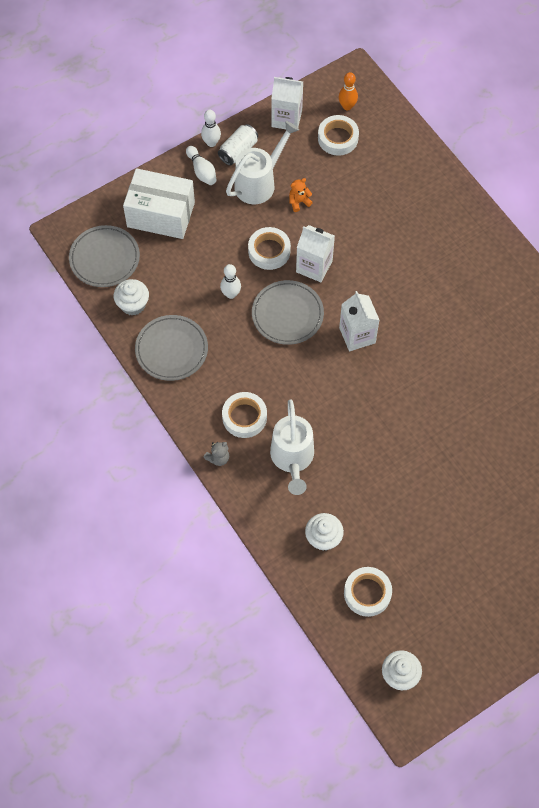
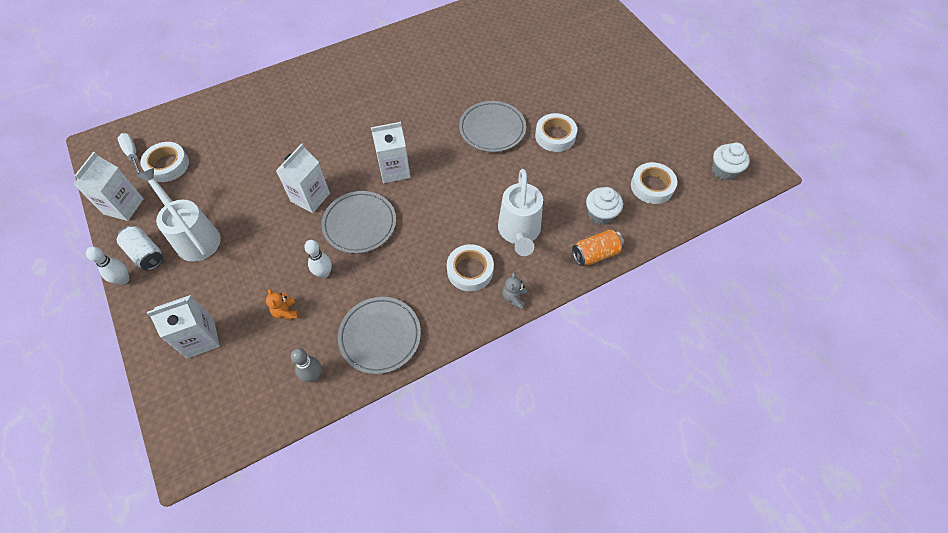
camera: 85 degrees left, 5 degrees down
grey plate [69,225,140,287] -> grey plate moved to [459,101,526,152]
white cupcake [114,279,149,316] -> grey bowling pin [291,348,322,382]
white box [123,168,195,239] -> white carton [147,295,220,358]
white bowling pin [186,146,216,185] -> none
grey teddy bear [203,442,229,466] -> grey teddy bear turned 135 degrees counterclockwise [502,272,527,309]
white tape [248,227,291,270] -> white tape moved to [535,113,577,152]
white watering can [270,399,314,495] -> white watering can turned 90 degrees clockwise [498,169,543,256]
orange teddy bear [289,178,313,212] -> orange teddy bear moved to [266,289,299,319]
orange bowling pin [339,72,358,111] -> white screwdriver [118,133,141,176]
none -> orange can [572,229,624,266]

